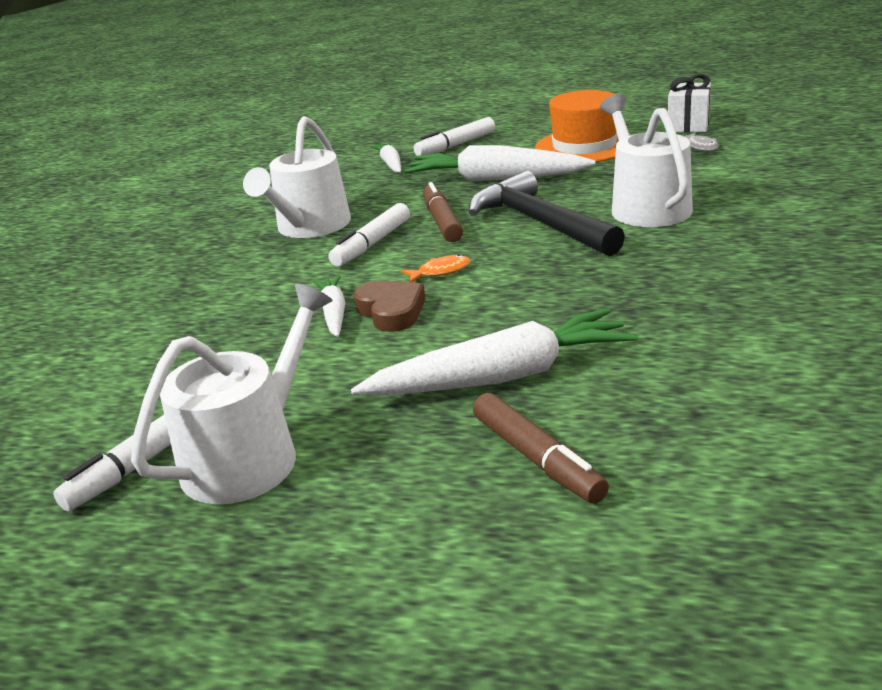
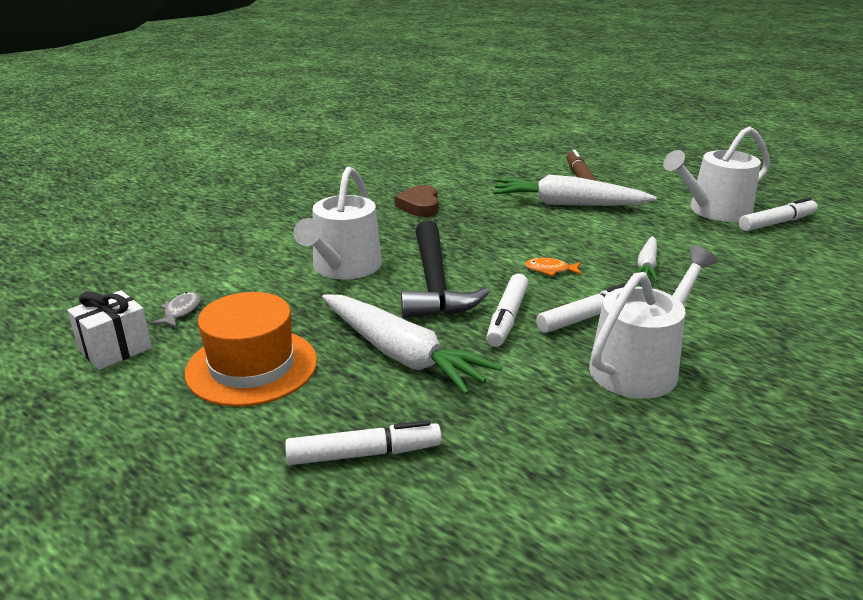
camera: 155 degrees left, 0 degrees up
brown heart [354,281,426,332] -> brown heart moved to [395,185,439,217]
white carrot [371,142,401,173] -> none
brown marker [423,182,463,242] -> white marker [486,274,529,347]

